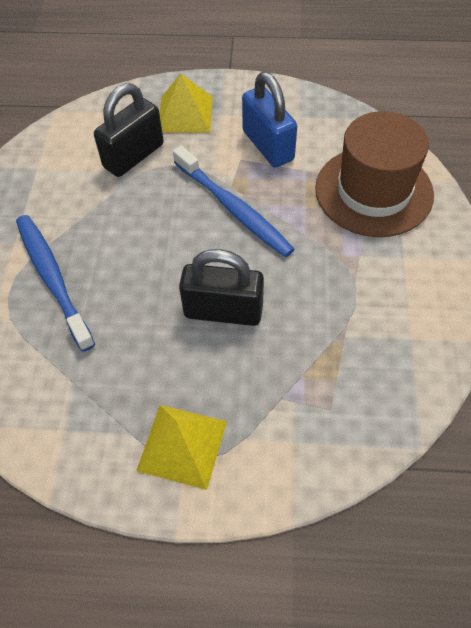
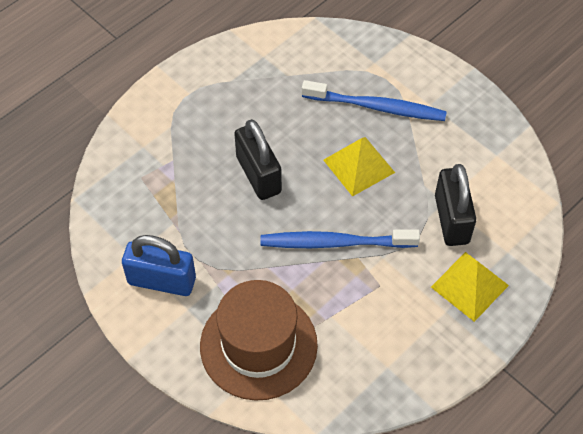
camera: 130 degrees right, 0 degrees up
yellow pyramid [136,405,227,490] -> yellow pyramid moved to [324,137,395,197]
black padlock [179,249,264,326] -> black padlock turned 75 degrees counterclockwise [234,119,282,200]
blue padlock [242,72,297,168] -> blue padlock moved to [122,235,196,296]

